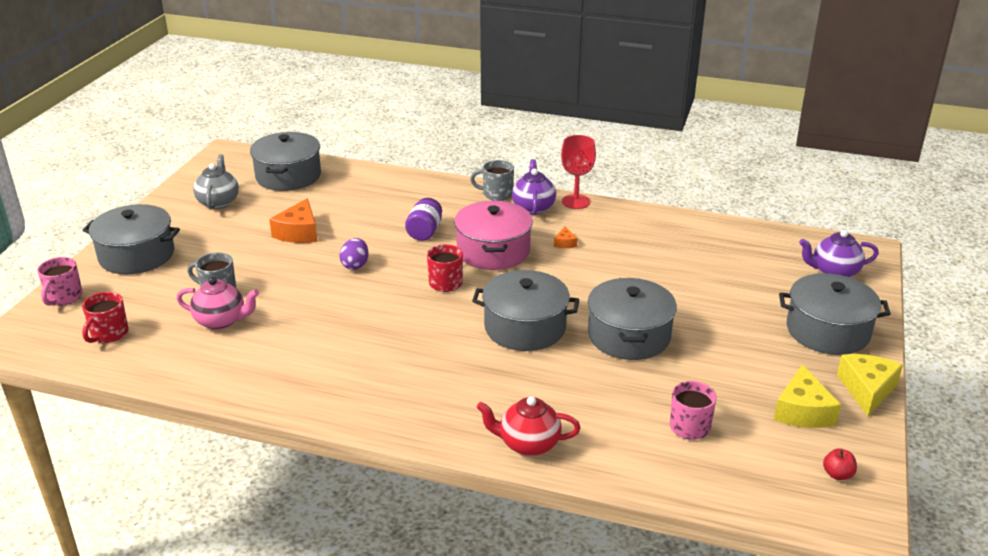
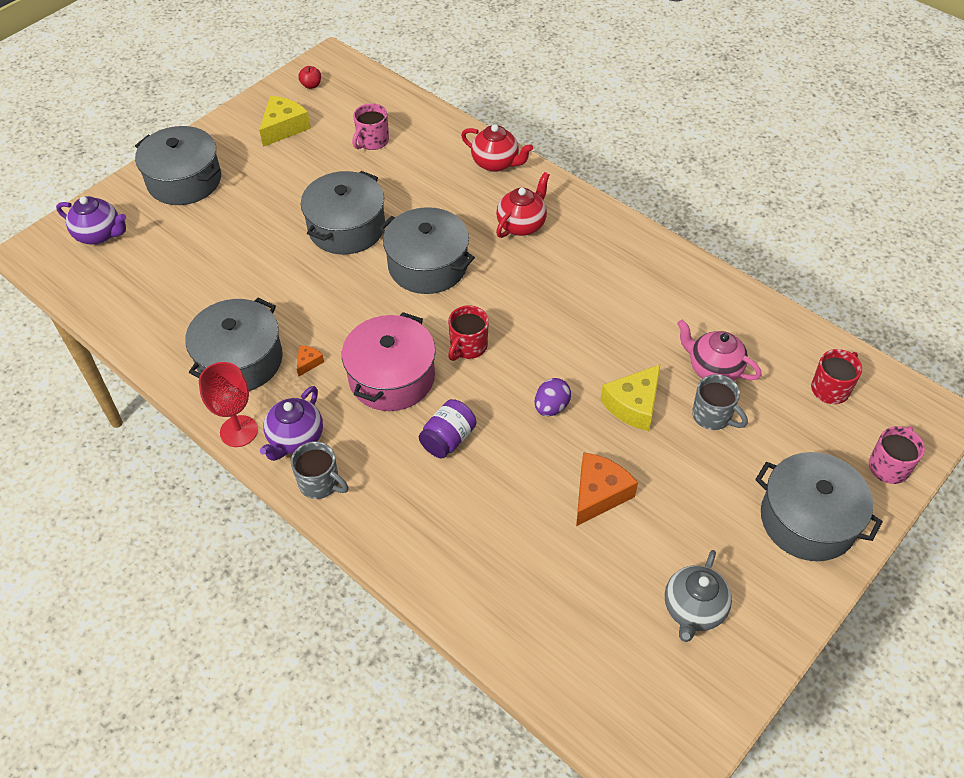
camera: 155 degrees left, 20 degrees up
grey pot [250,132,321,191] -> grey pot moved to [185,298,283,391]
yellow cheese [837,354,903,416] -> yellow cheese moved to [600,364,661,431]
none -> red teapot [496,172,550,238]

